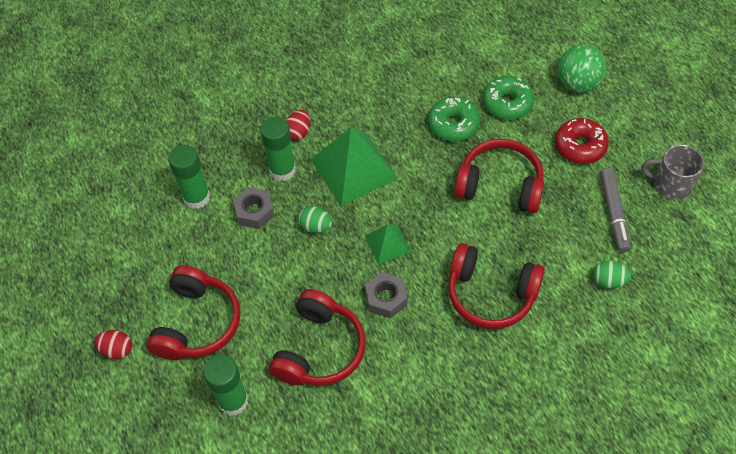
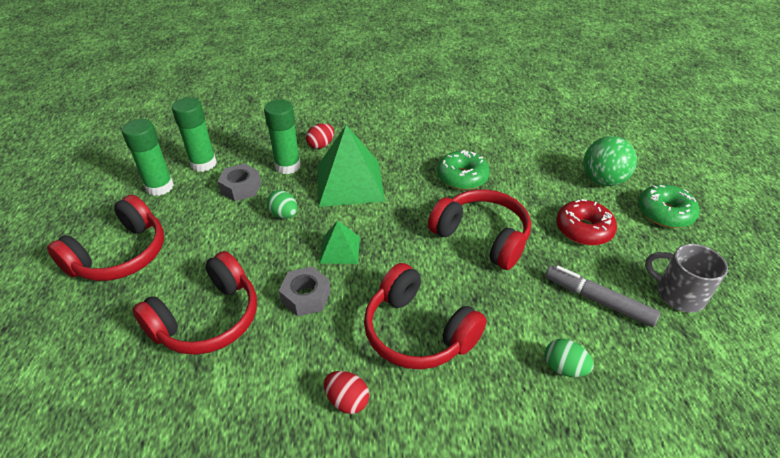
camera: 20 degrees right, 15 degrees down
red egg [94,330,132,359] -> red egg moved to [324,371,369,414]
green glue stick [203,355,248,416] -> green glue stick moved to [122,119,174,196]
green donut [483,76,534,120] -> green donut moved to [638,184,699,228]
grey marker [600,168,631,253] -> grey marker turned 105 degrees clockwise [545,265,660,327]

